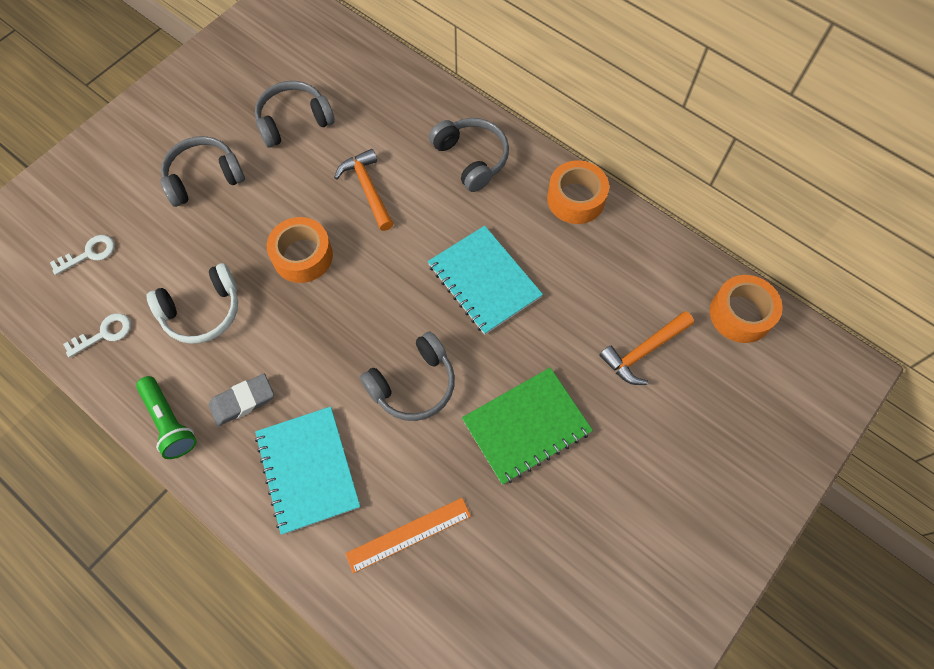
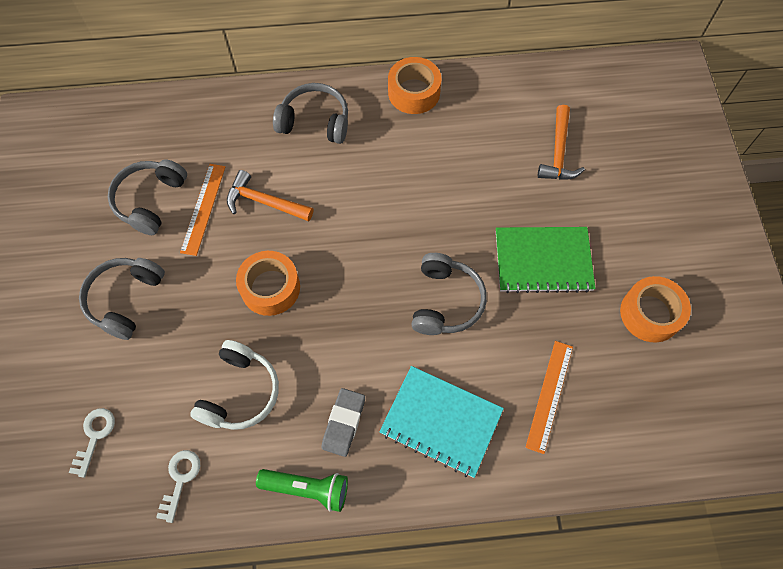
camera: 45 degrees left, 0 degrees up
turquoise notebook [428,226,543,335] -> none
green notebook [462,367,593,485] -> green notebook turned 75 degrees clockwise [496,227,596,293]
orange tape [710,275,783,343] -> orange tape moved to [620,276,691,343]
none -> orange ruler [180,164,226,256]

